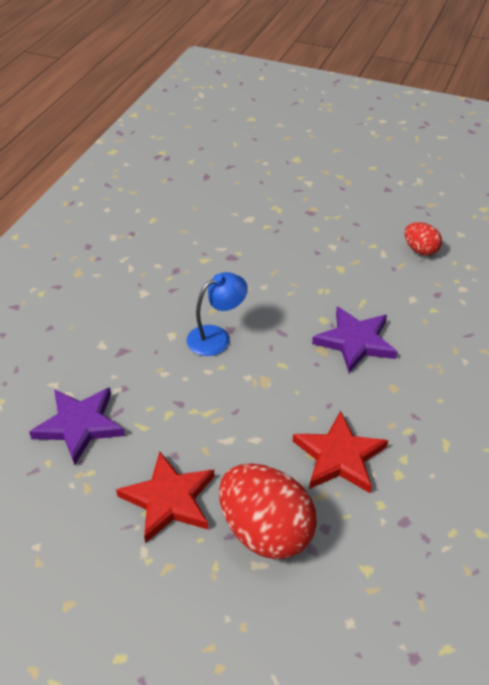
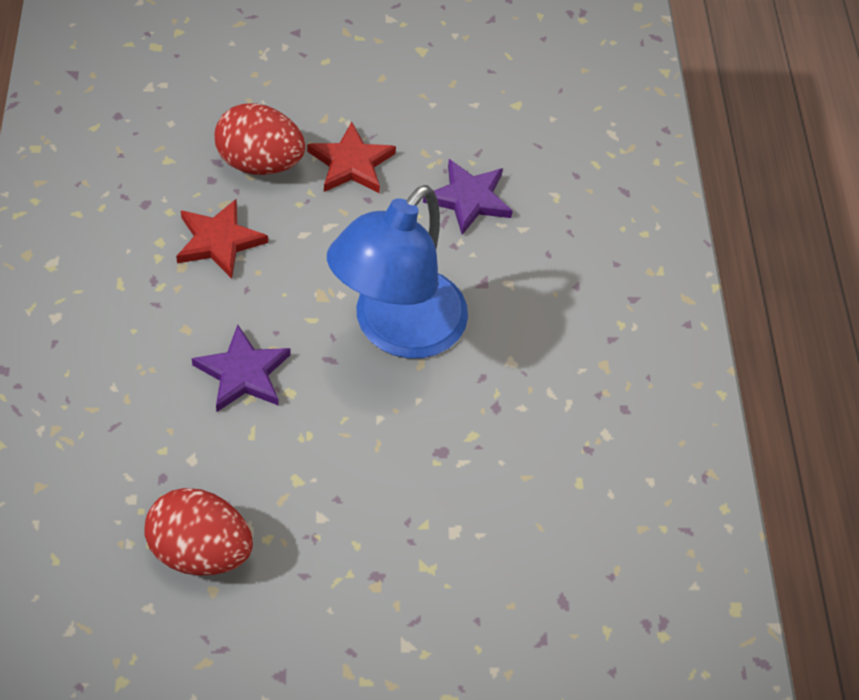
camera: 150 degrees right, 10 degrees up
blue lamp [186,272,248,356] -> blue lamp [327,185,468,359], size x2.27
red egg [404,222,442,256] -> red egg [144,488,253,575], size x1.90

